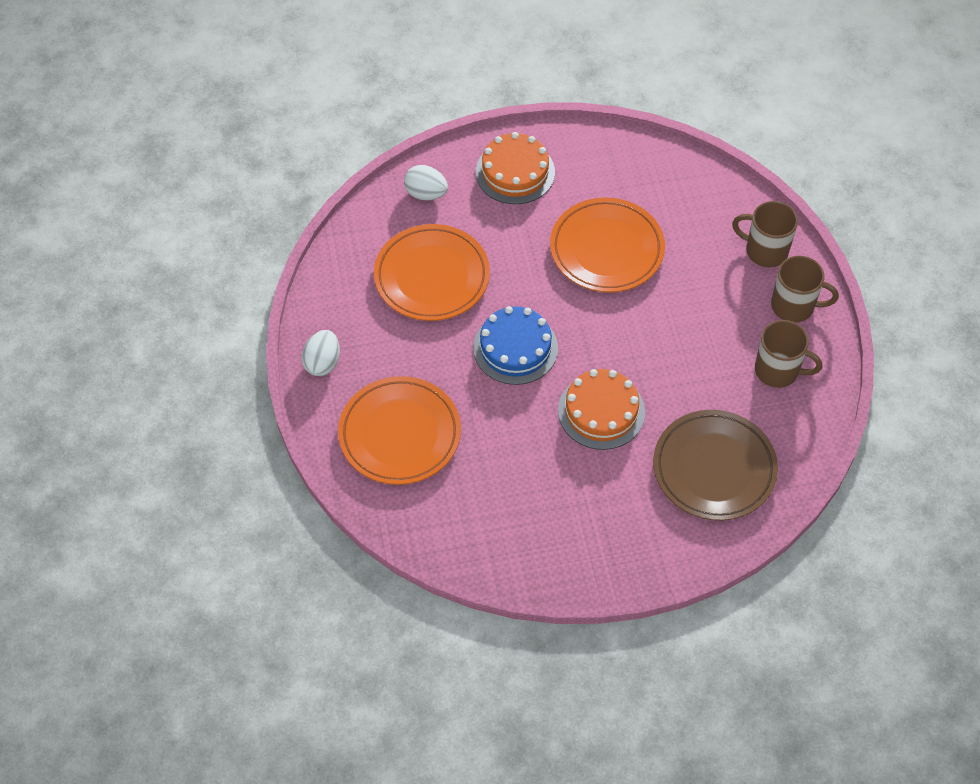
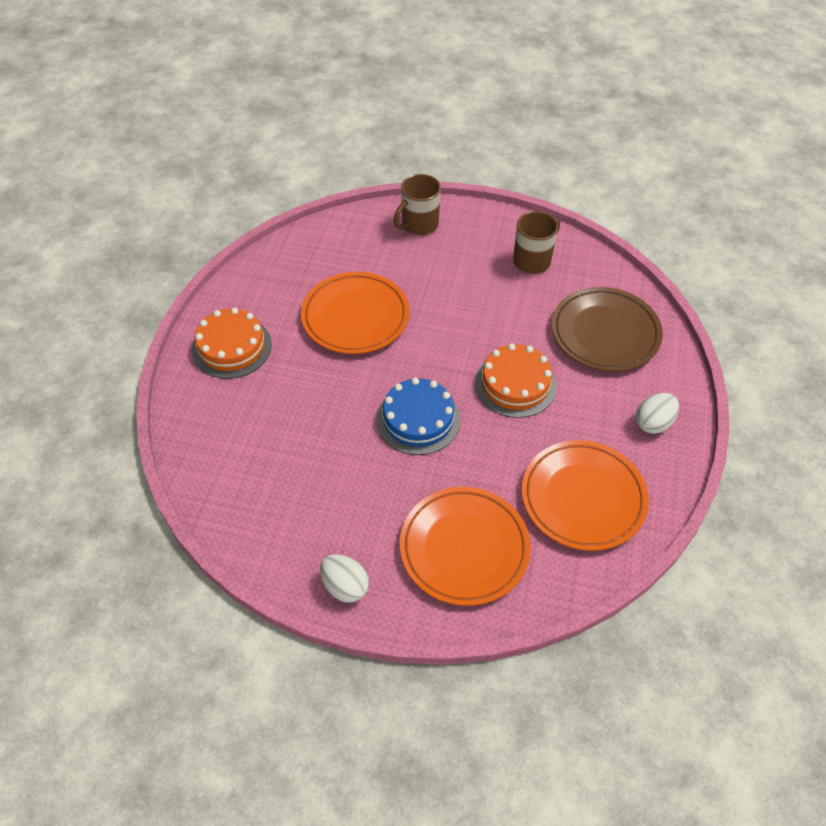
camera: 65 degrees left, 5 degrees down
orange plate [374,224,490,321] -> orange plate moved to [522,440,649,551]
white egg [404,165,448,201] -> white egg moved to [635,393,679,434]
brown mug [771,256,839,323] -> none

